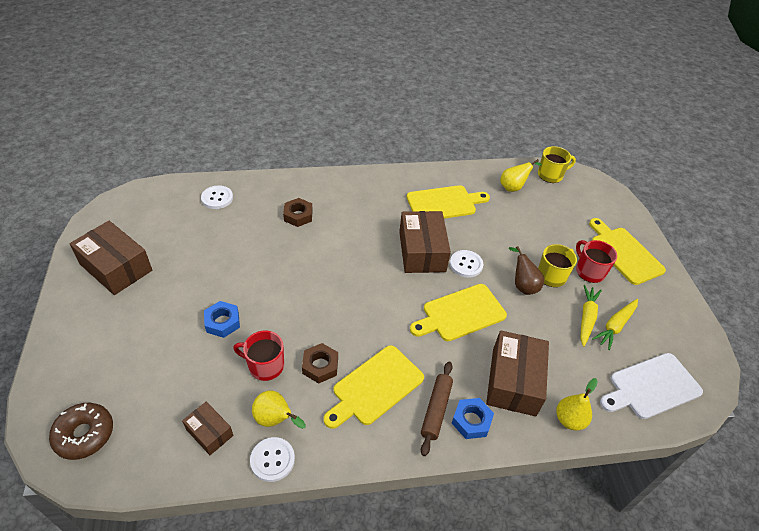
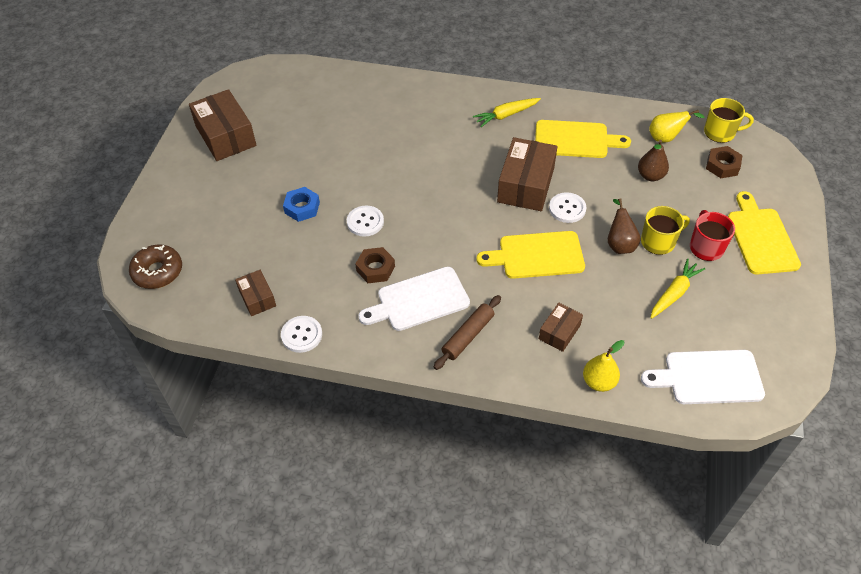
camera: 25 degrees right, 5 degrees up
white button [201,186,233,209] -> white button moved to [347,206,384,237]
red mug [233,331,284,381] -> none
yellow pear [252,390,306,429] -> none
brown nut [283,198,313,227] -> brown nut moved to [706,146,743,178]
yellow cutting board [324,345,424,429] -> white cutting board [358,267,470,331]
blue nut [452,398,494,439] -> none
brown box [486,330,549,416] -> brown box [539,303,583,352], size x0.54
yellow carrot [592,299,638,350] -> yellow carrot moved to [473,98,541,127]
none -> brown pear [638,140,669,181]

